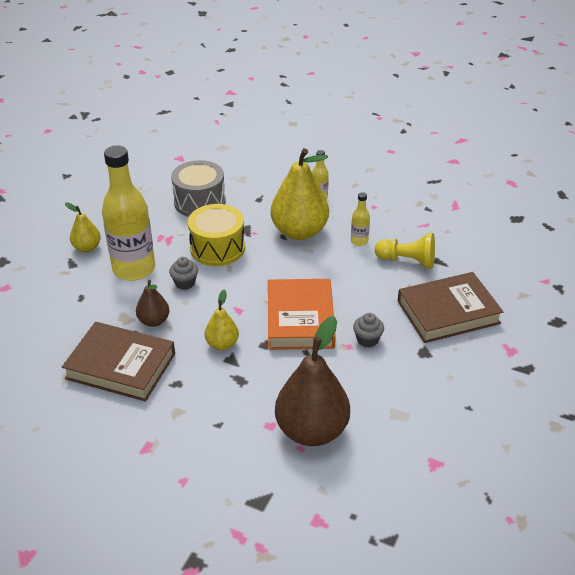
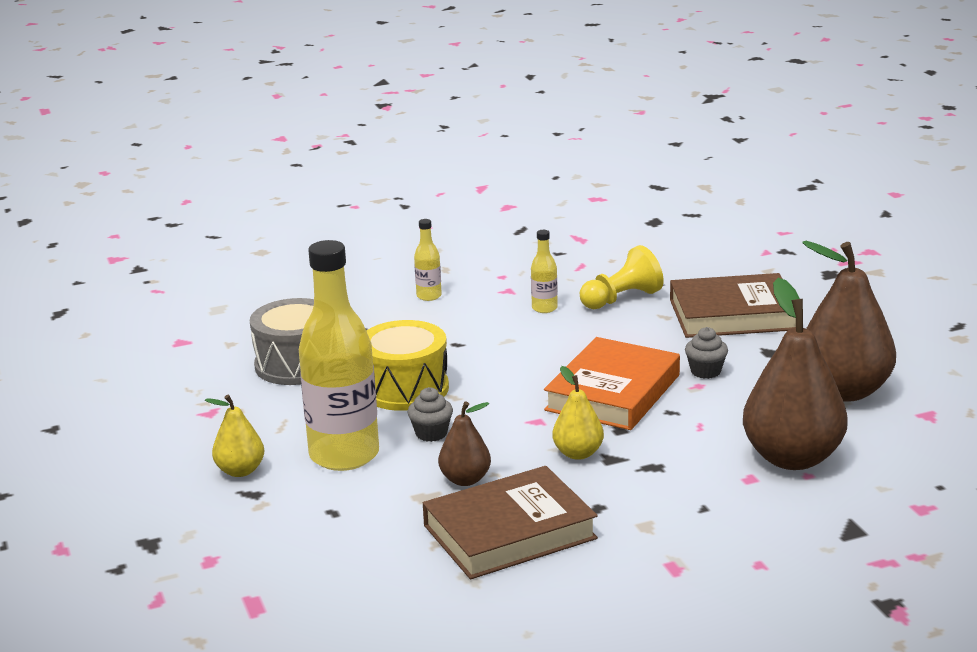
camera: 45 degrees left, 15 degrees down
orange book [268,279,336,350] -> orange book turned 75 degrees clockwise [544,337,680,430]
yellow pear [271,148,329,240] -> none
brown book [398,272,504,343] -> brown book turned 60 degrees clockwise [670,273,796,338]
none -> brown pear [802,241,896,402]

